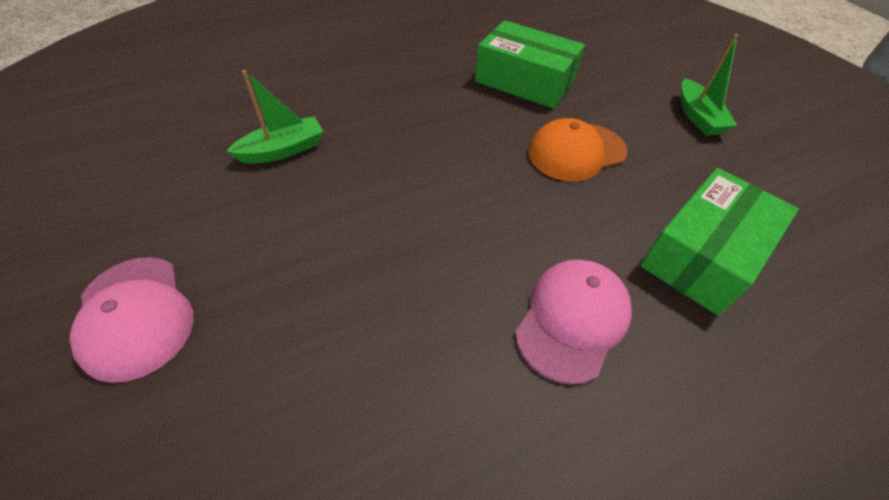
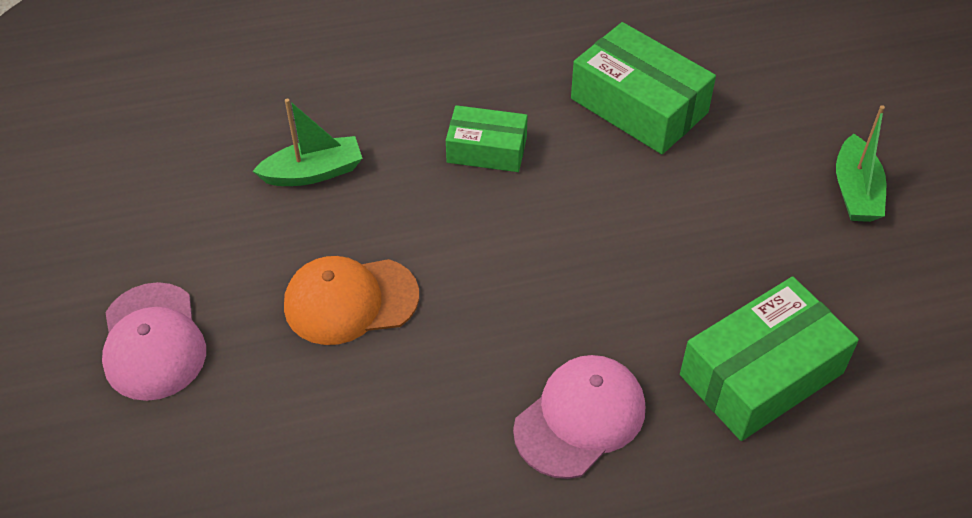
camera: 15 degrees right, 0 degrees up
orange cap [528,118,627,182] -> orange cap moved to [284,256,419,345]
none -> green box [446,105,528,172]

